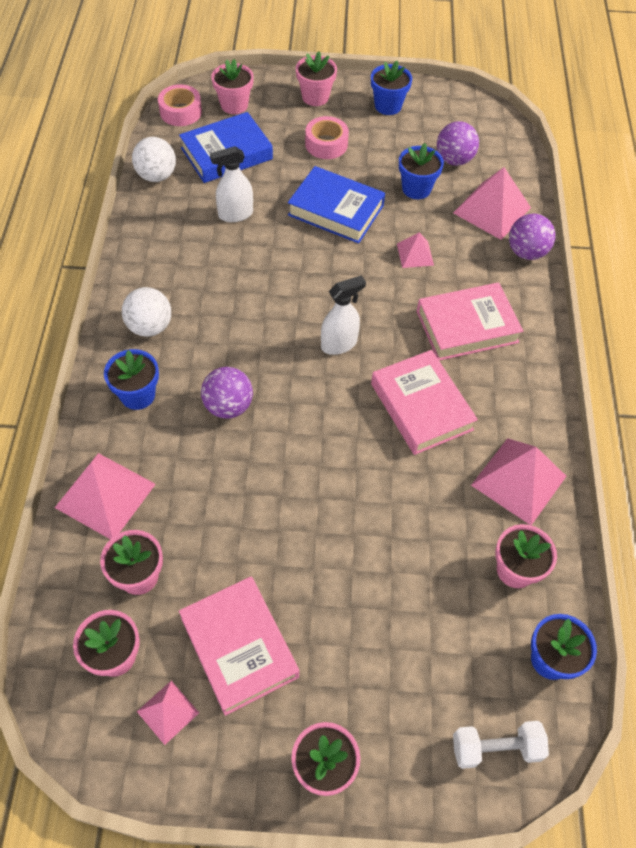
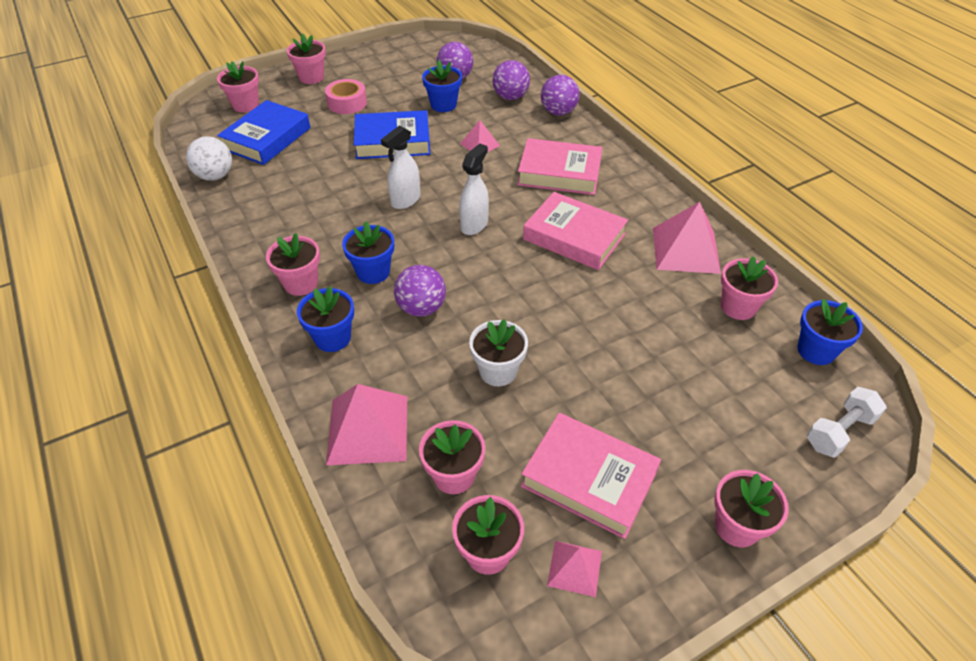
camera: 30 degrees left, 10 degrees down
white ball [122,287,171,337] -> pink flower pot [266,233,320,296]
pink tape [158,84,202,126] -> none
white spray bottle [210,146,253,222] -> white spray bottle moved to [381,126,421,209]
blue flower pot [371,61,412,115] -> blue flower pot moved to [342,221,394,284]
pink book [417,283,523,361] -> pink book turned 60 degrees clockwise [517,138,603,195]
pink pyramid [453,167,531,240] -> purple ball [492,60,530,100]
none -> white flower pot [469,319,528,386]

